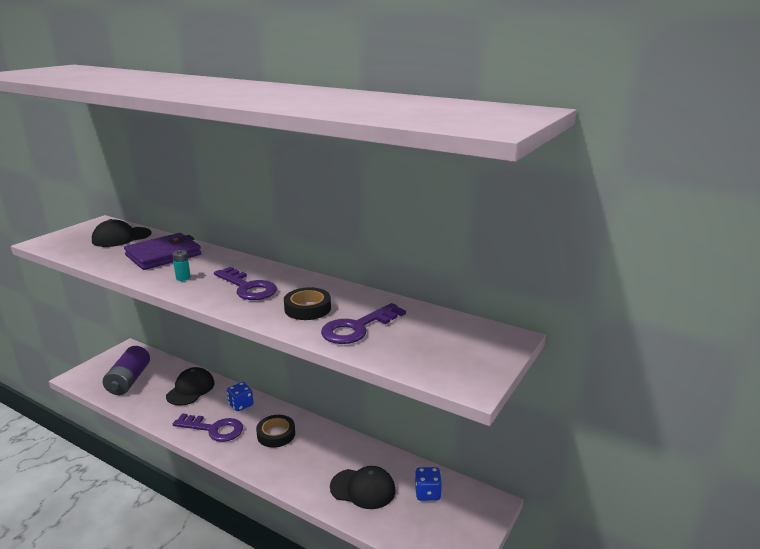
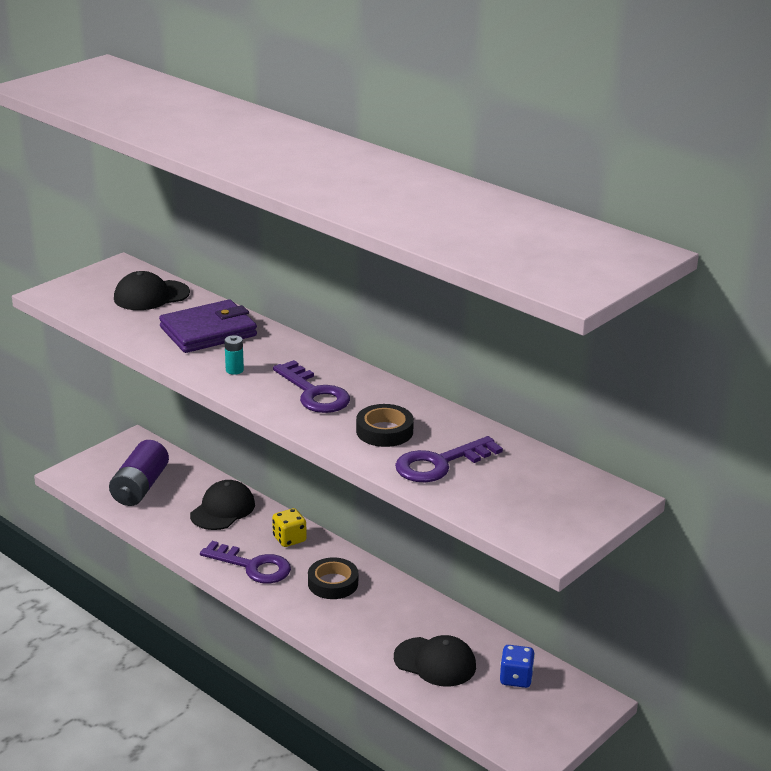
camera: 10 degrees right, 5 degrees up
blue dice [227,382,254,411] -> yellow dice [272,508,307,547]

